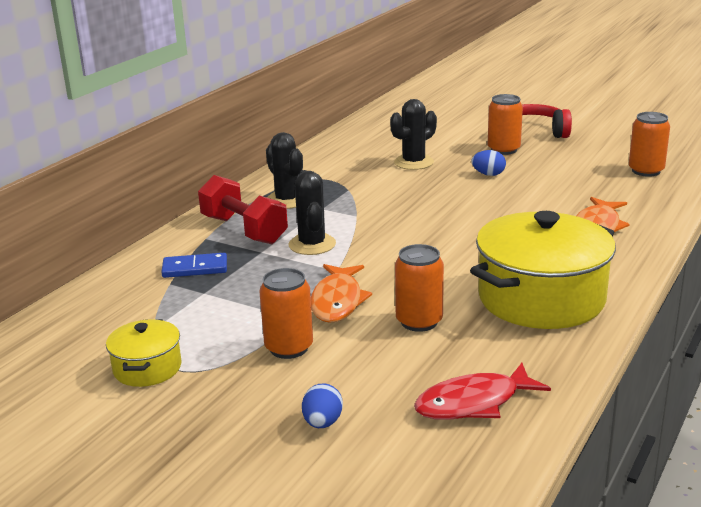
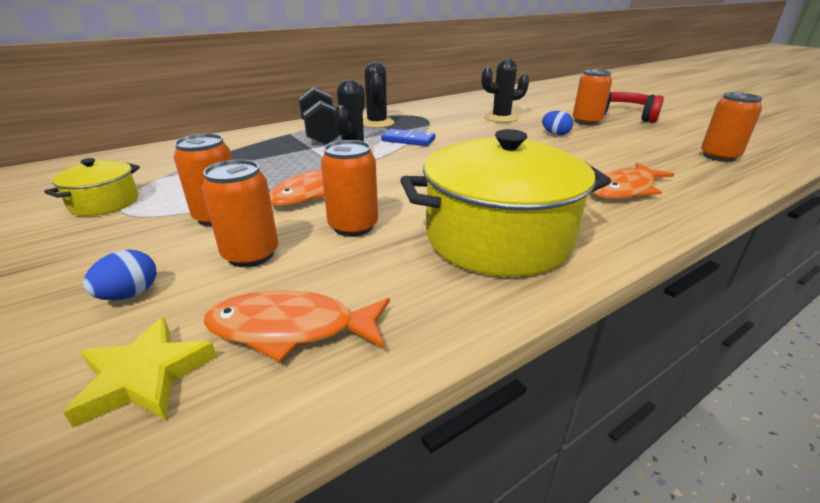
camera: 25 degrees right, 5 degrees up
blue domino [161,253,227,278] -> blue domino moved to [381,129,435,146]
red dumbbell [198,175,288,244] -> black dumbbell [298,87,341,145]
red fish [414,363,551,420] -> orange fish [204,290,390,362]
none -> yellow star [63,317,217,428]
none -> orange can [202,160,278,267]

